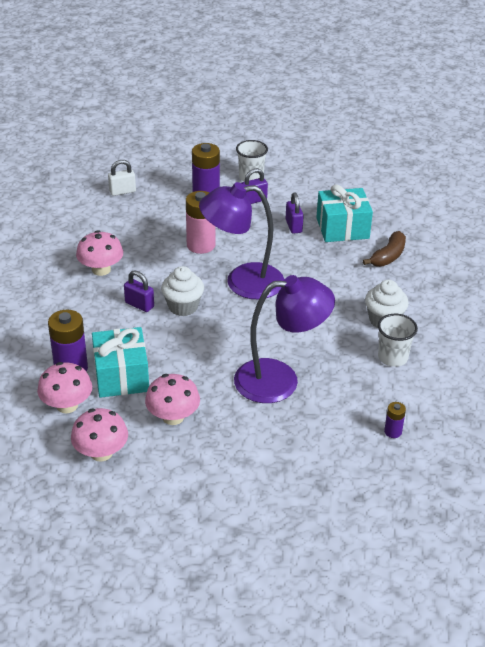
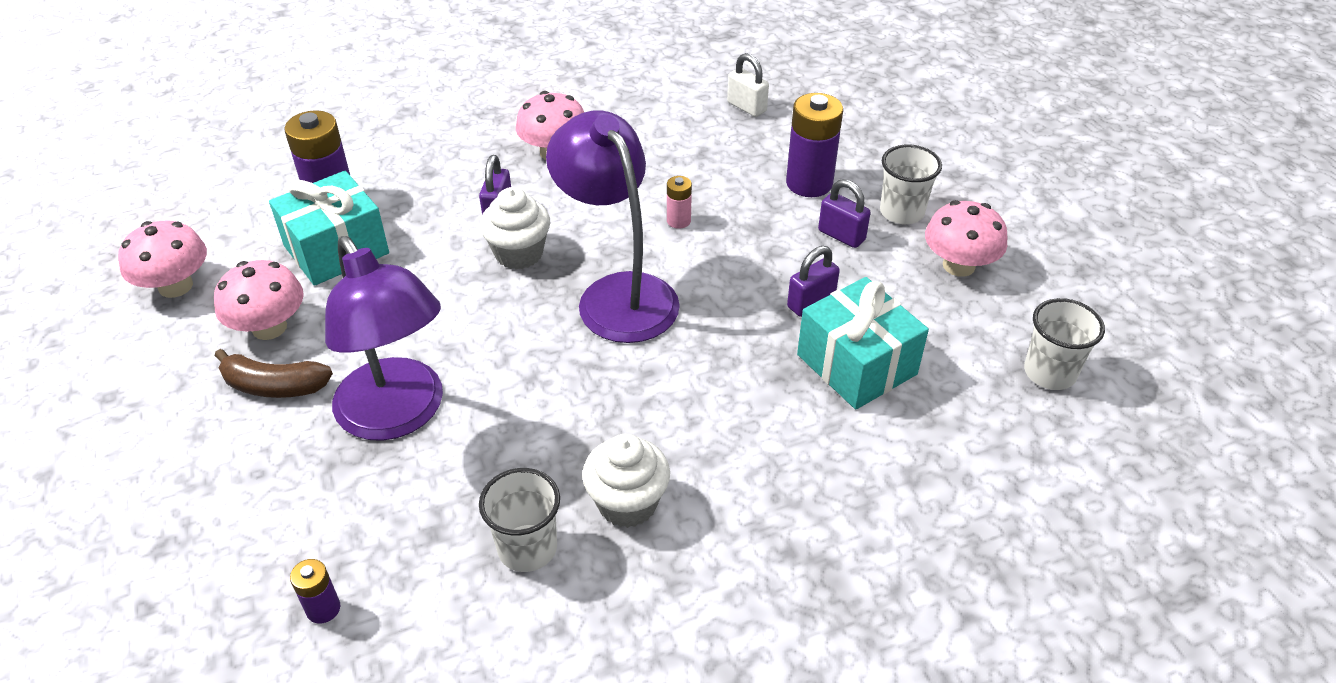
camera: 65 degrees right, 5 degrees up
pink mushroom [37,362,92,413] -> pink mushroom moved to [925,200,1007,277]
pink battery [186,191,215,254] -> pink battery [667,176,692,229], size x0.50
brown banana [363,231,406,267] -> brown banana moved to [215,349,333,398]
none -> white cup [1024,298,1105,390]

